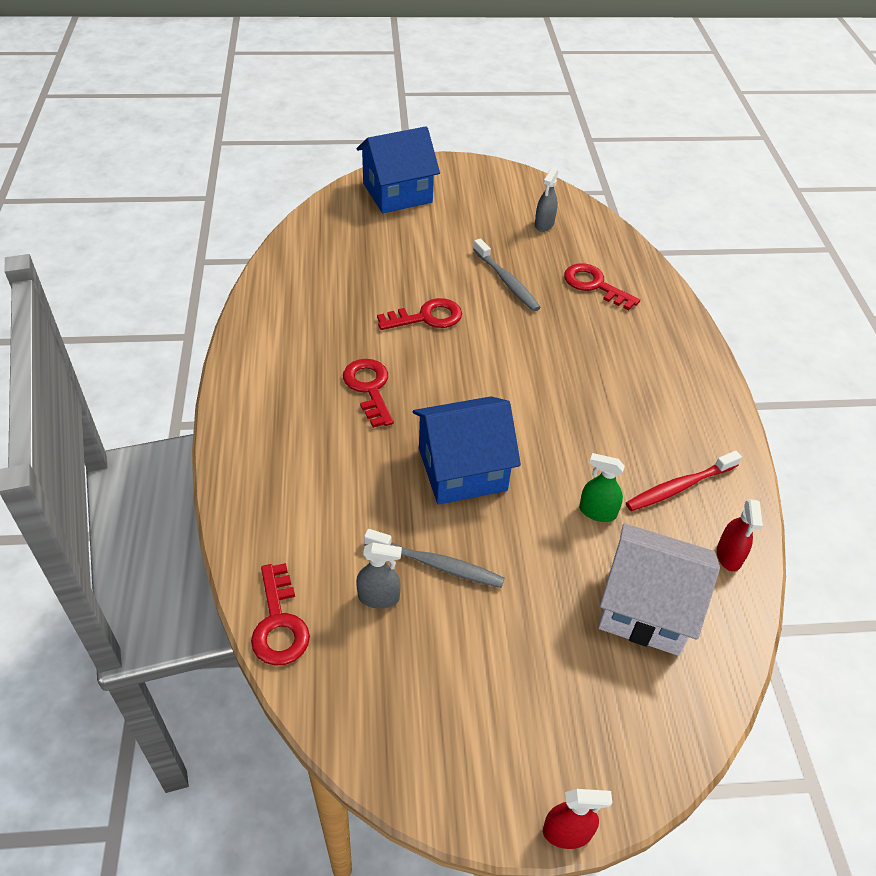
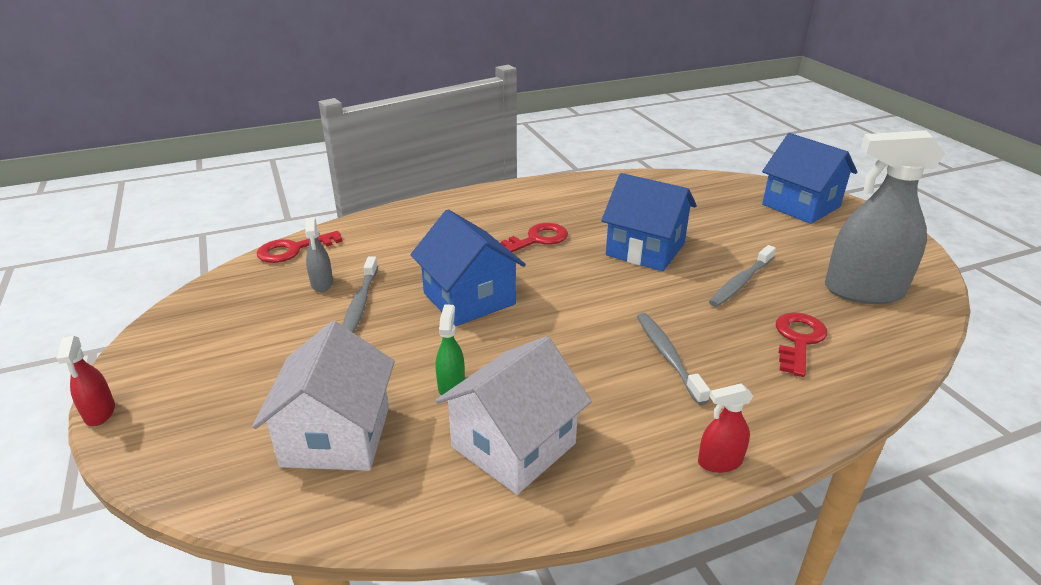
camera: 75 degrees right, 15 degrees down
red key [377,298,462,330] -> blue house [601,173,697,271]
grey spray bottle [535,168,558,232] -> grey spray bottle [825,130,945,304], size x2.26
red toothbrush [626,451,742,511] -> white house [436,336,592,495]
red spray bottle [717,499,763,572] -> red spray bottle moved to [698,383,753,473]
none -> grey toothbrush [637,313,711,405]

